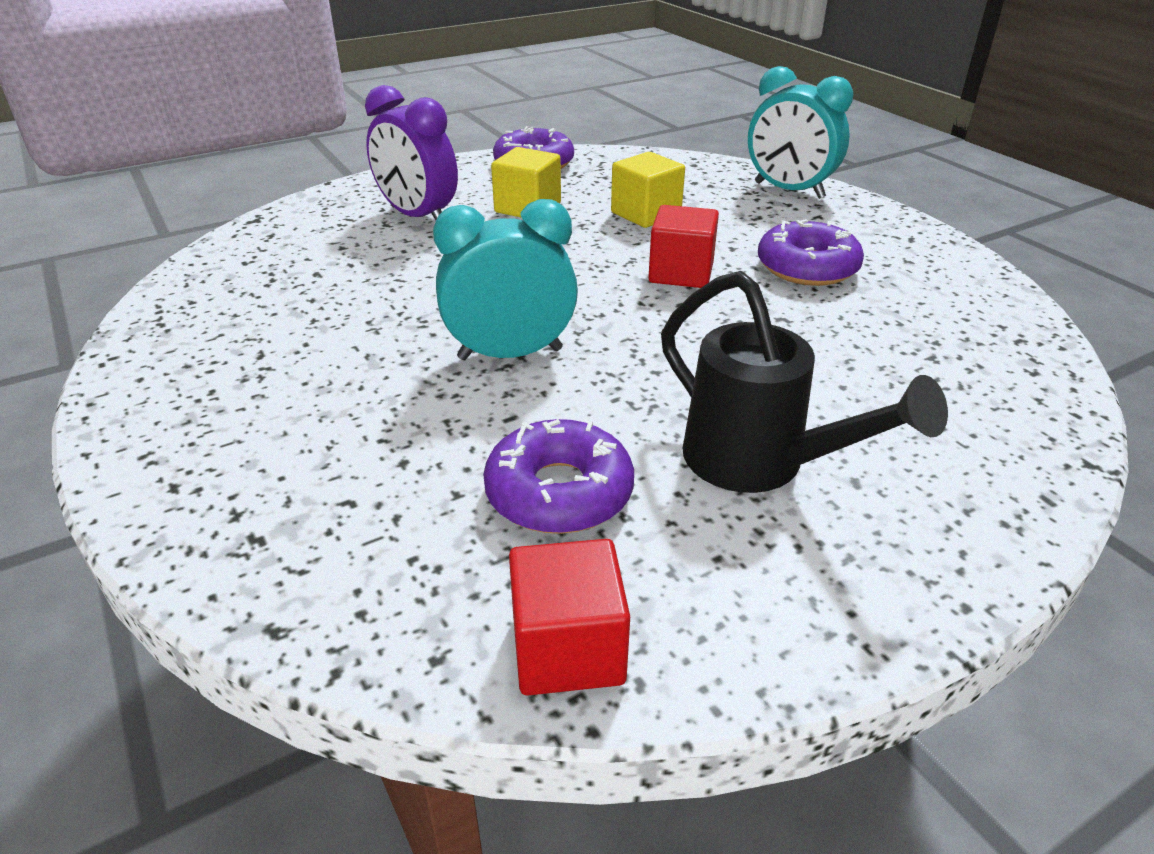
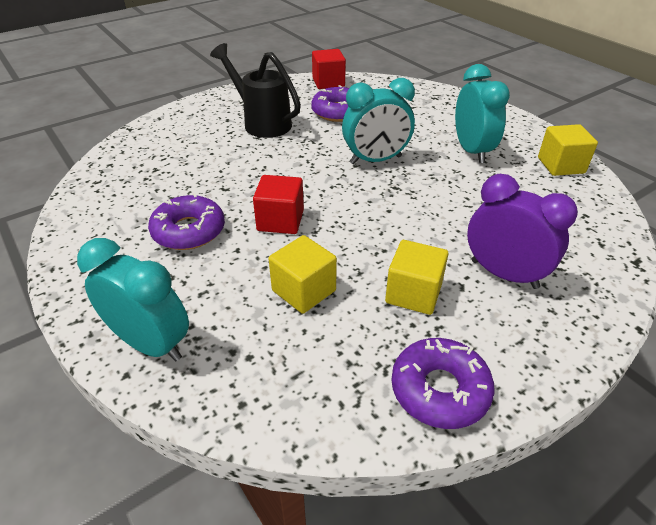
camera: 175 degrees right, 5 degrees up
none -> turquoise clock [455,64,510,163]
none -> yellow cube [538,124,598,176]

